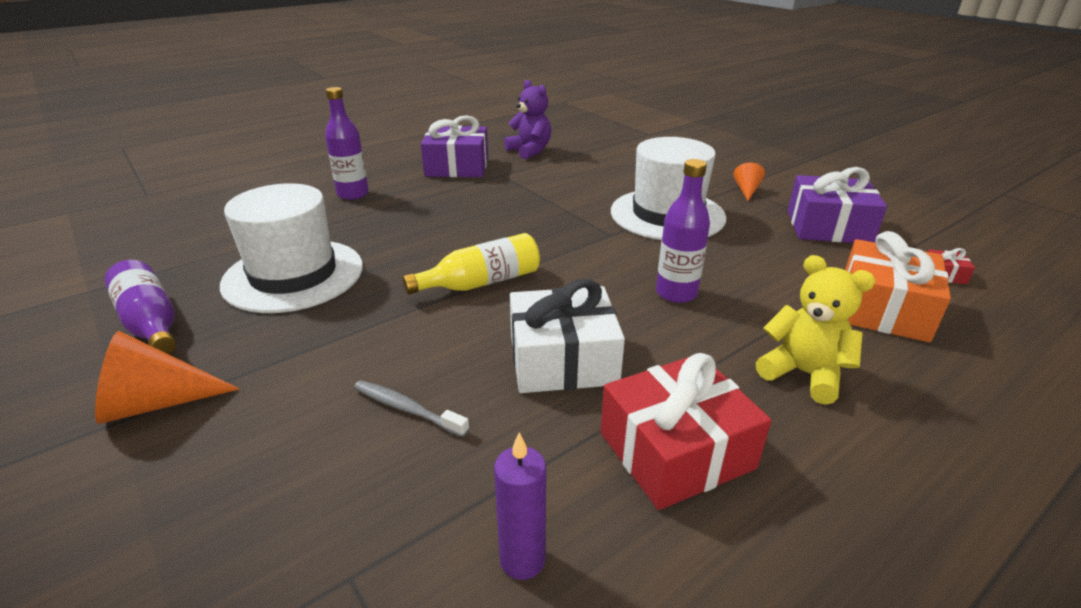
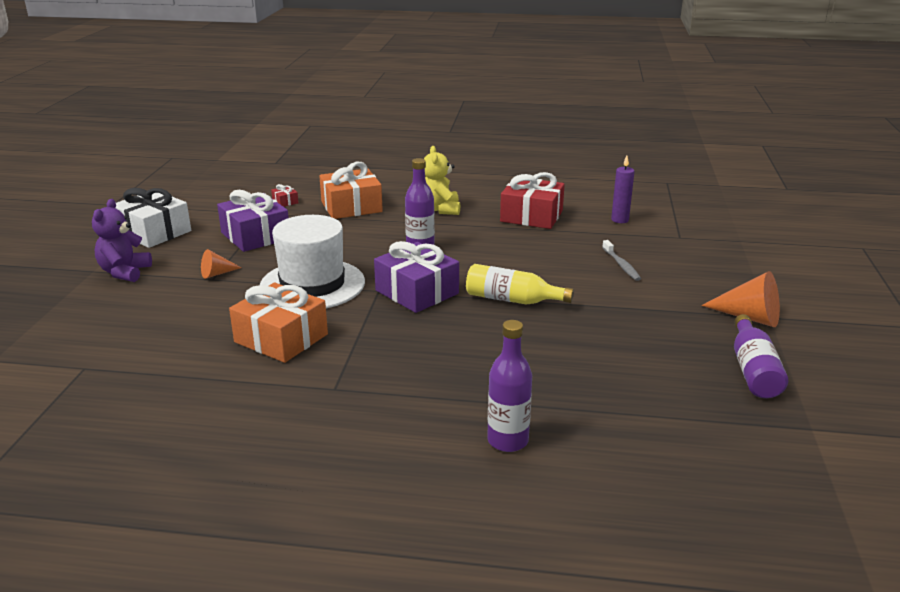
camera: 135 degrees left, 5 degrees down
white hat [220,183,363,313] -> none
purple gift [421,115,488,177] -> purple gift moved to [374,241,459,313]
purple teddy bear [504,80,551,159] -> purple teddy bear moved to [92,199,152,282]
white gift [510,279,625,393] -> white gift moved to [116,188,191,248]
none -> orange gift [229,283,328,363]

